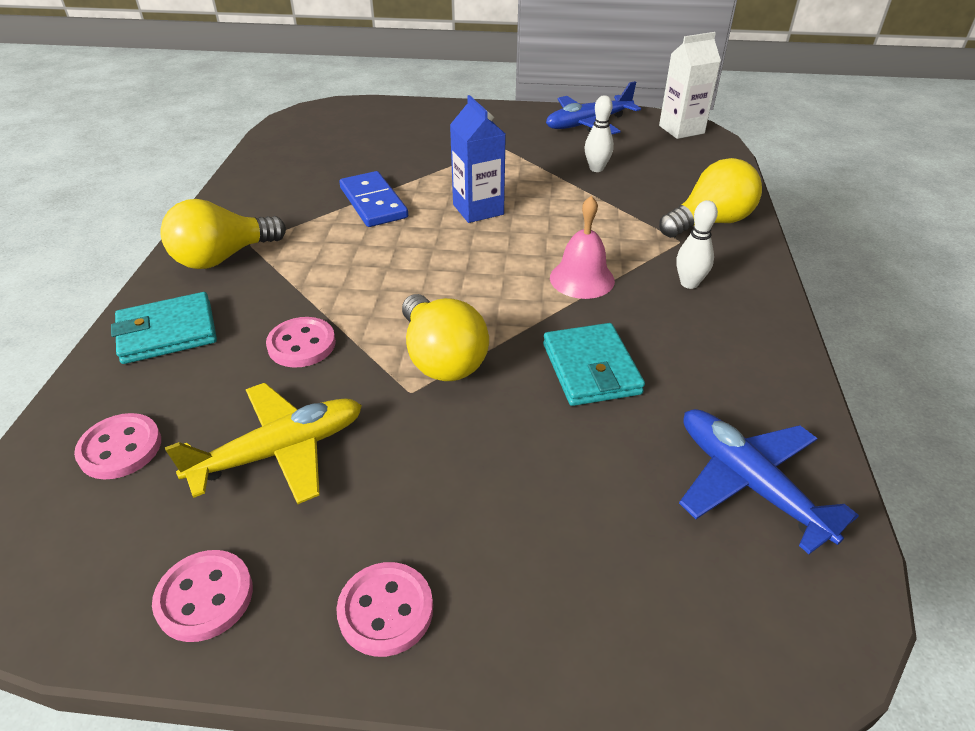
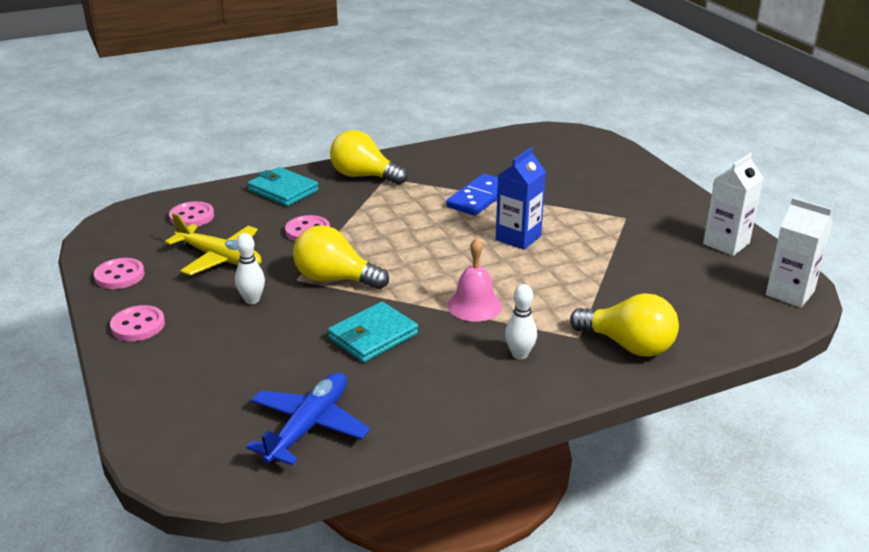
camera: 60 degrees right, 10 degrees down
yellow light bulb [402,294,489,381] -> yellow light bulb turned 75 degrees clockwise [293,225,389,289]
blue plane [546,81,641,134] -> white carton [703,153,763,256]
white bowling pin [584,95,614,172] -> white bowling pin moved to [235,233,265,304]

